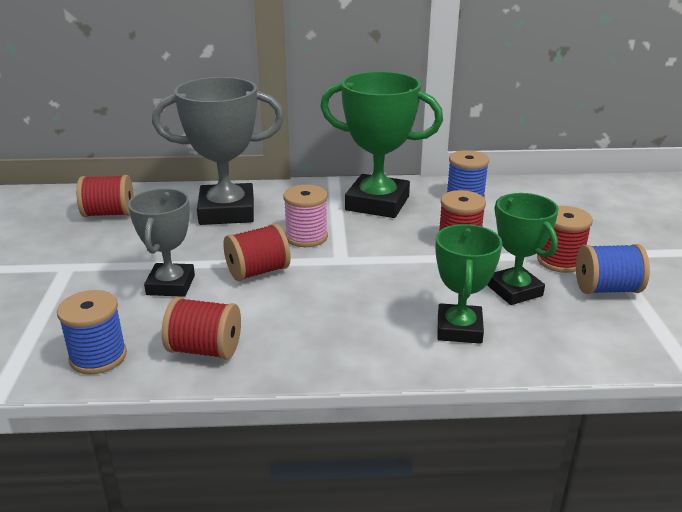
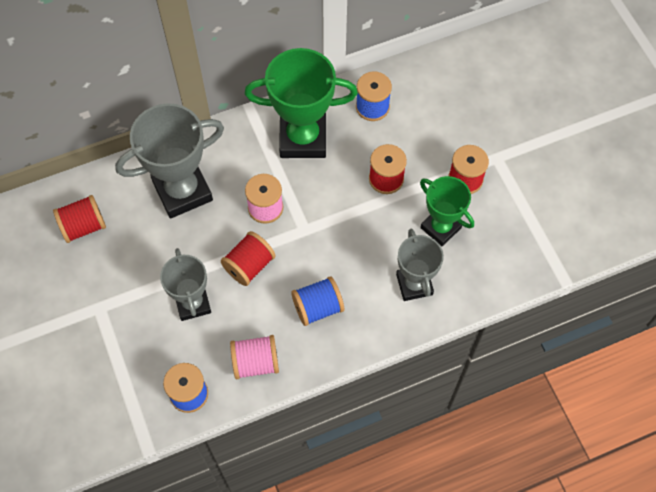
camera: 20 degrees left, 35 degrees up
red spool [162,297,241,360] -> pink spool [230,335,279,379]
green trophy [435,224,502,344] -> grey trophy [396,229,444,301]
blue spool [576,244,650,294] -> blue spool moved to [291,276,344,326]

